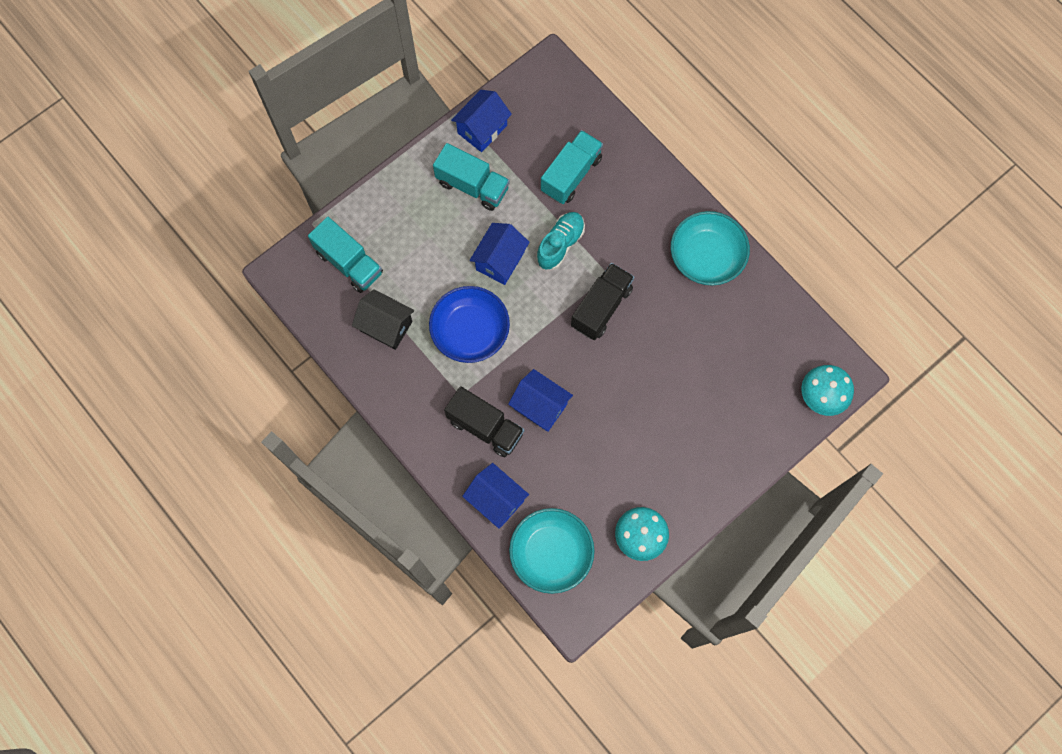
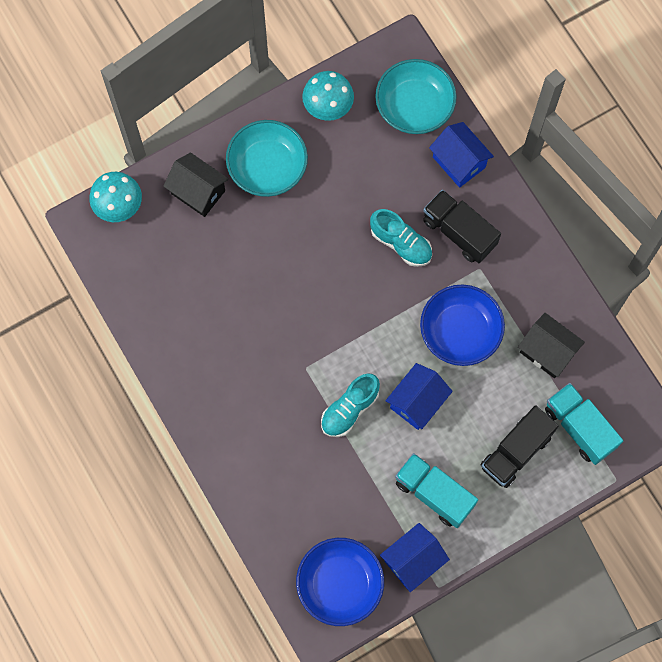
camera: 170 degrees left, 0 degrees up
blue house [508,369,573,432] -> turquoise shoe [370,209,432,267]
turquoise truck [541,130,603,204] -> none
black truck [571,263,634,340] -> black truck moved to [481,405,558,488]
turquoise bowl [671,211,750,285] -> turquoise bowl moved to [226,120,308,197]
none -> black house [163,153,229,217]
none -> blue bowl [296,538,384,626]

